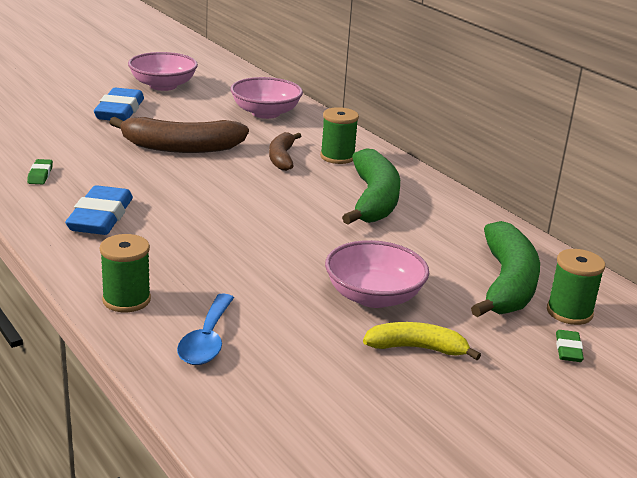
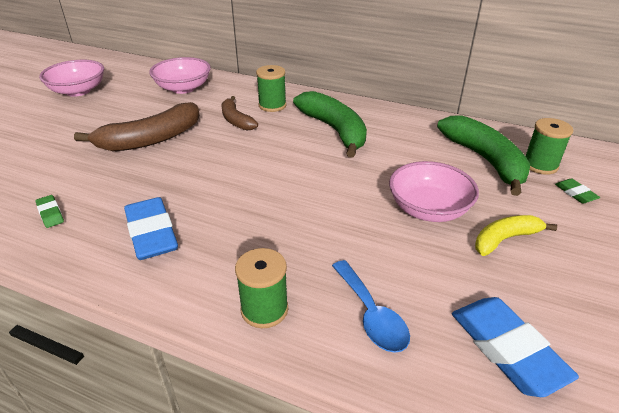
camera: 30 degrees left, 10 degrees up
blue eraser [94,88,144,121] -> blue eraser moved to [452,297,579,397]

